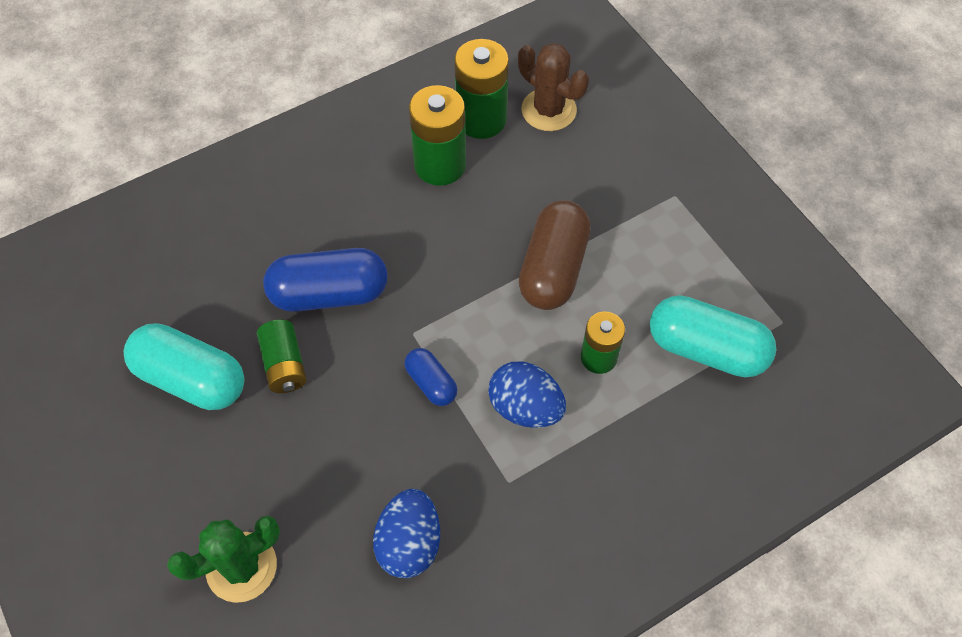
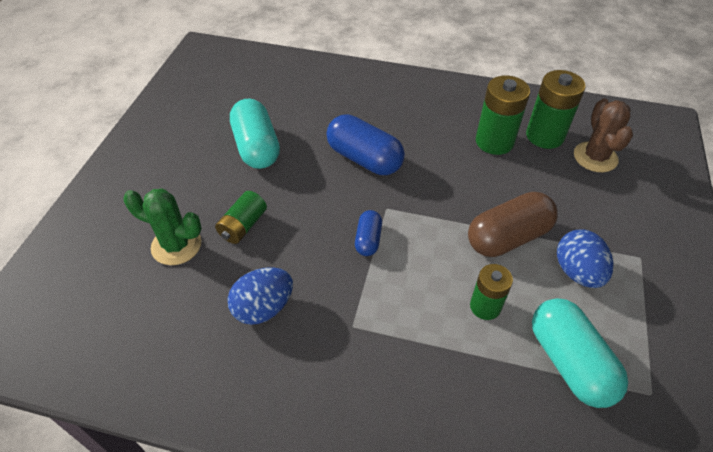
camera: 45 degrees right, 10 degrees down
green battery [257,320,307,393] -> green battery moved to [215,191,267,244]
blue egg [488,362,566,428] -> blue egg moved to [557,230,613,288]

